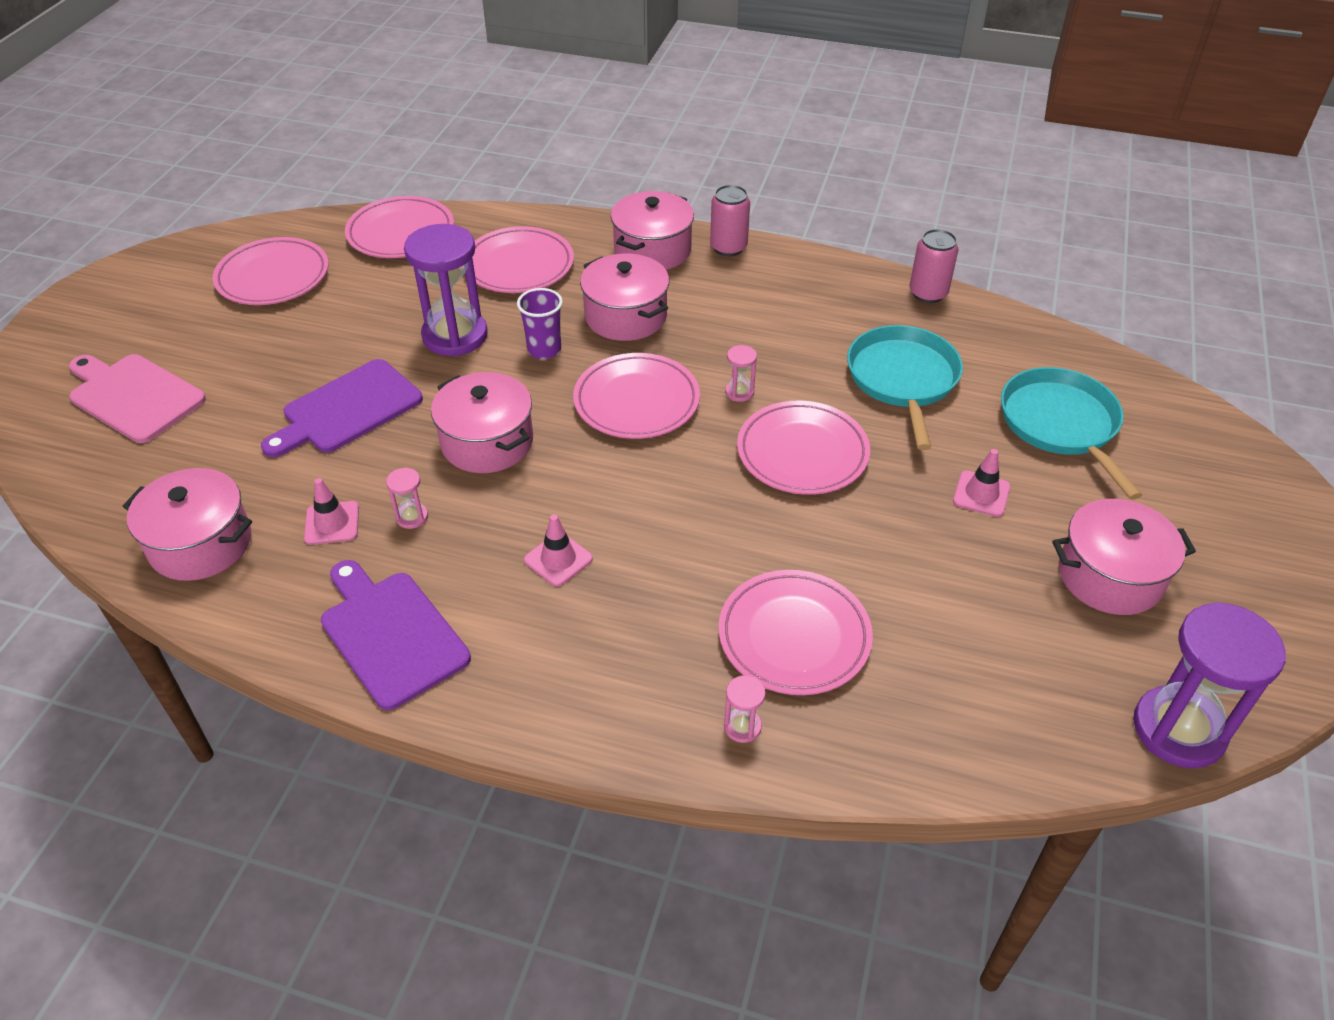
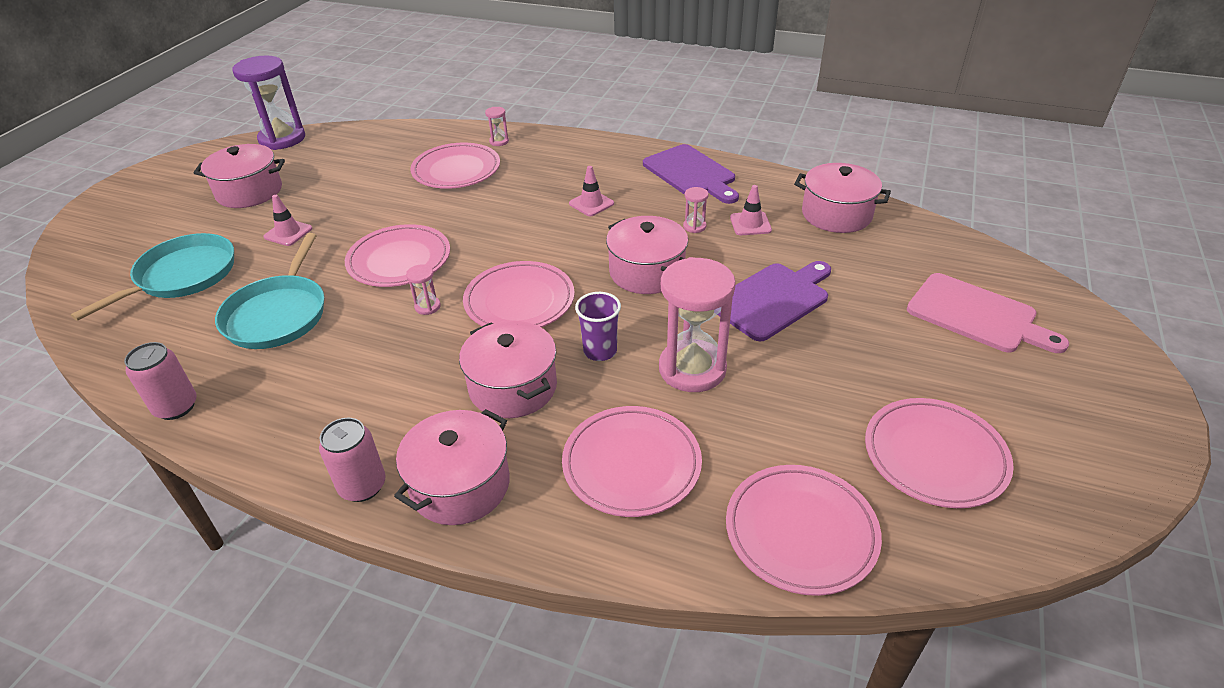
camera: 175 degrees left, 5 degrees down
purple hourglass [404,224,488,356] -> pink hourglass [659,257,736,392]
turquoise pan [1001,367,1142,500] -> turquoise pan turned 135 degrees counterclockwise [71,233,234,321]

